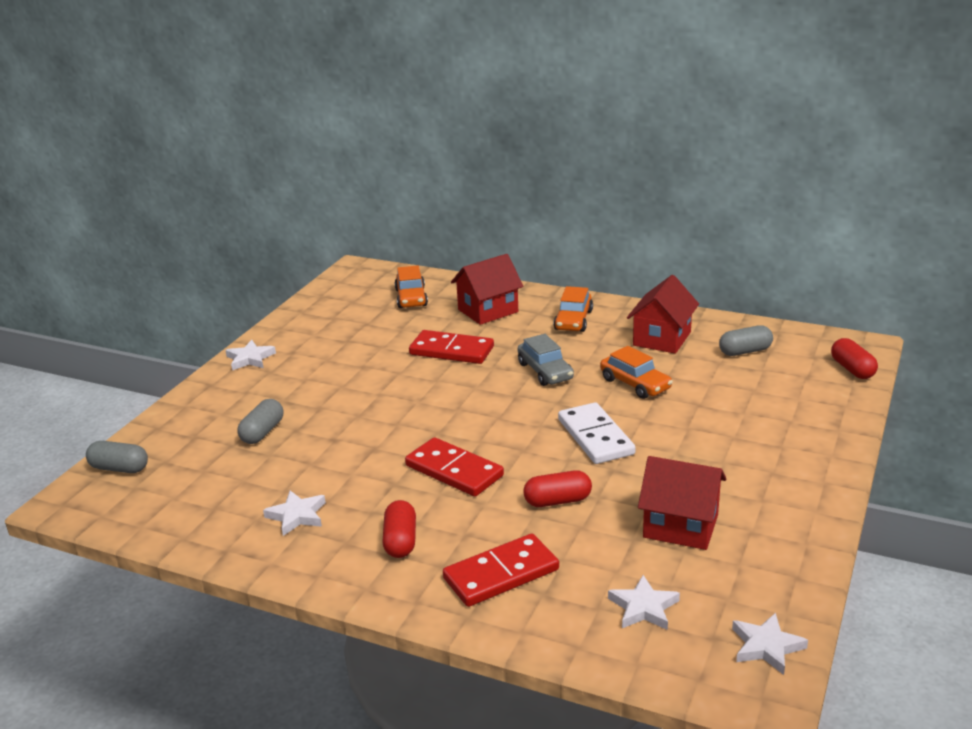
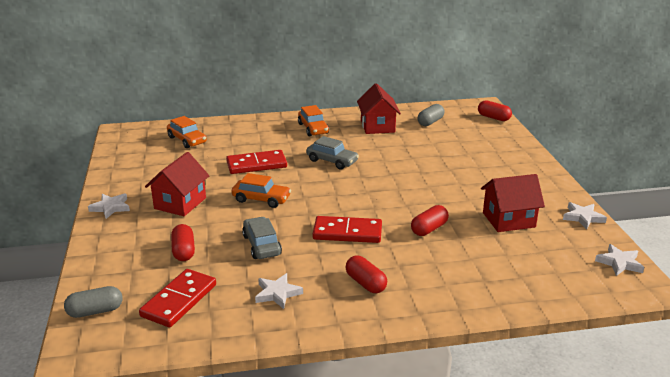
camera: 35 degrees left, 0 degrees up
grey capsule [237,399,283,444] -> red capsule [171,224,195,261]
red domino [443,534,559,607] -> red domino moved to [139,269,216,327]
red house [451,254,523,325] -> red house moved to [145,152,209,216]
white domino [558,402,636,464] -> none
orange car [600,346,673,399] -> orange car moved to [231,173,291,208]
white star [608,575,680,630] -> white star moved to [563,202,607,229]
none -> grey car [242,217,282,259]

